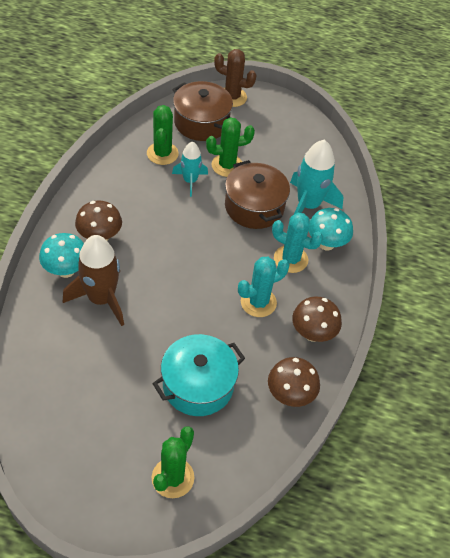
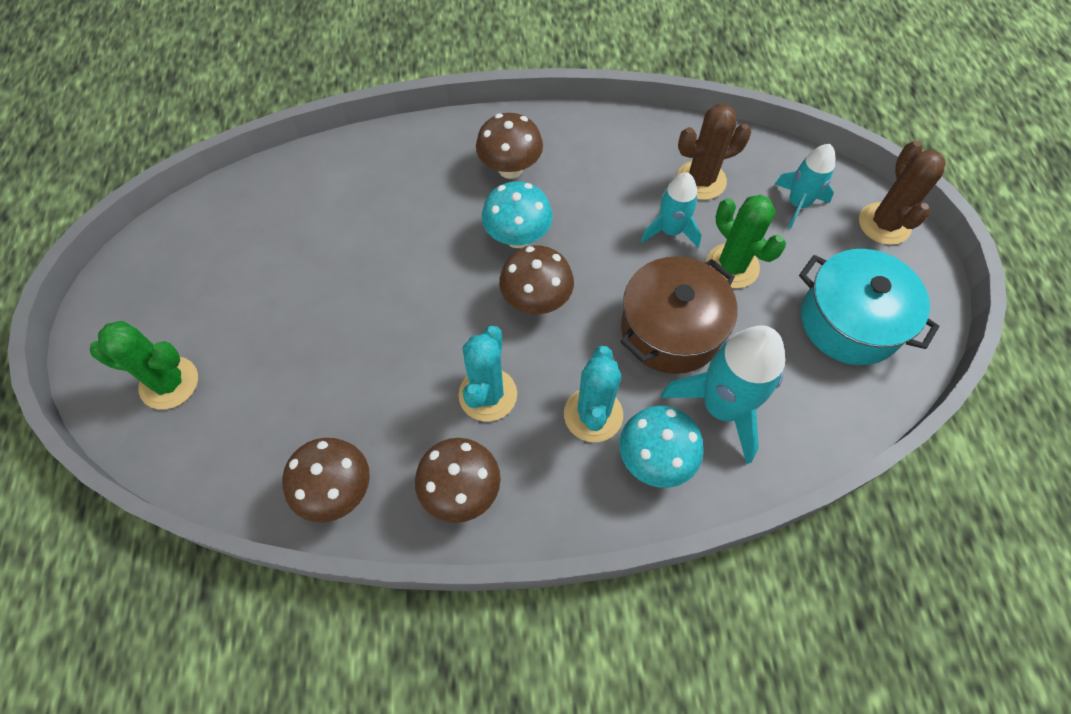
camera: 75 degrees right, 10 degrees up
turquoise mushroom [39,233,84,278] -> turquoise mushroom moved to [482,181,553,248]
brown rocket [63,235,124,326] -> none
green cactus [147,105,179,165] -> brown cactus [677,104,751,200]
turquoise pot [152,334,245,416] -> turquoise pot moved to [799,249,939,365]
brown pot [172,81,233,141] -> turquoise rocket [775,144,835,229]
turquoise cactus [238,257,289,317] -> turquoise cactus turned 60 degrees clockwise [459,326,517,422]
none -> brown mushroom [499,246,574,314]

